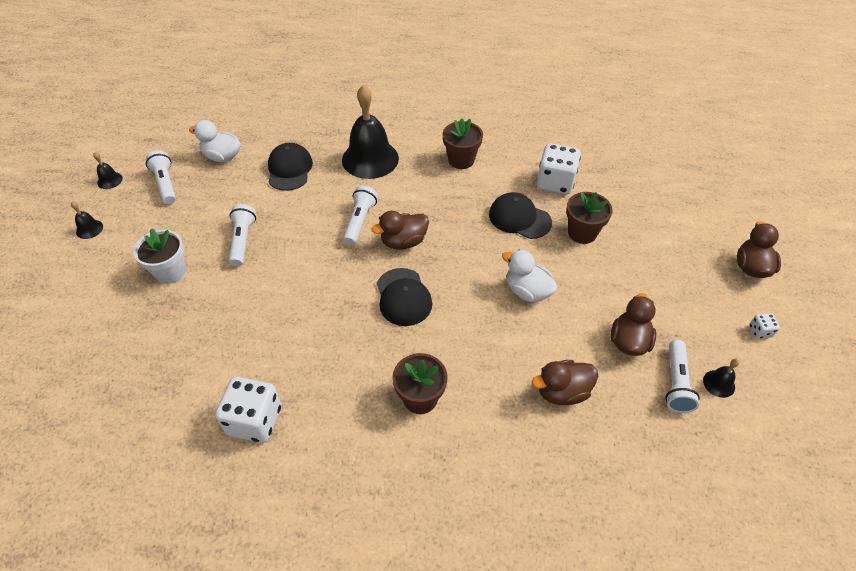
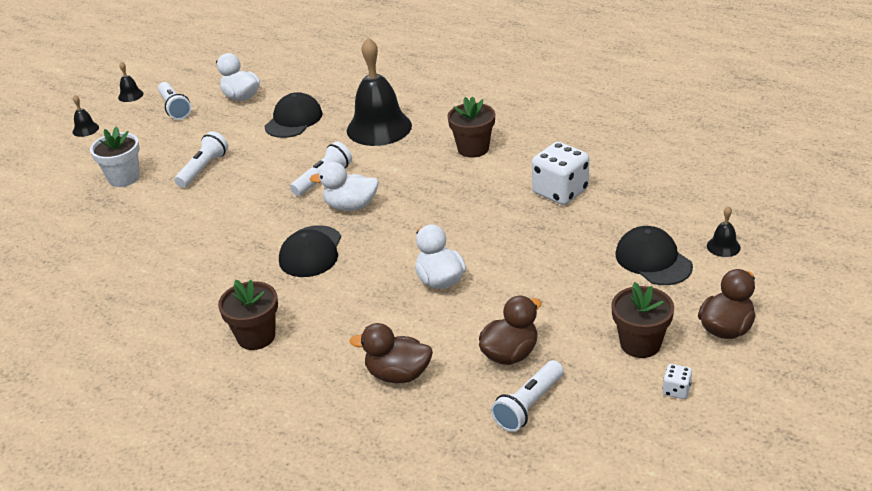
camera: 30 degrees right, 15 degrees down
white flashlight [146,150,176,204] -> white flashlight turned 150 degrees clockwise [158,82,191,120]
white dice [215,377,282,443] -> none
brown duck [372,211,429,250] -> white duck [309,162,379,211]
black cap [489,192,552,239] -> black cap moved to [615,226,693,285]
brown flower pot [566,192,613,244] -> brown flower pot moved to [611,282,674,358]
black bell [703,359,739,398] -> black bell moved to [707,206,741,257]

